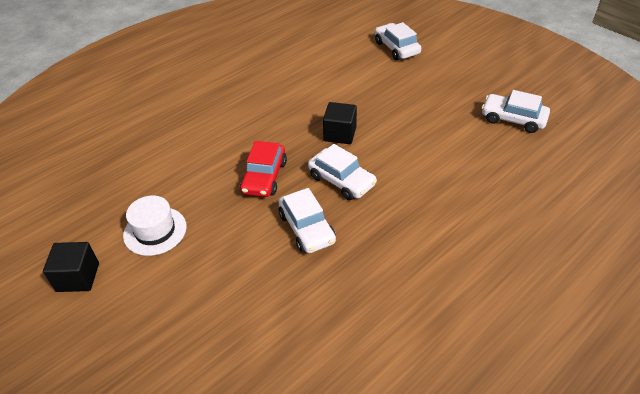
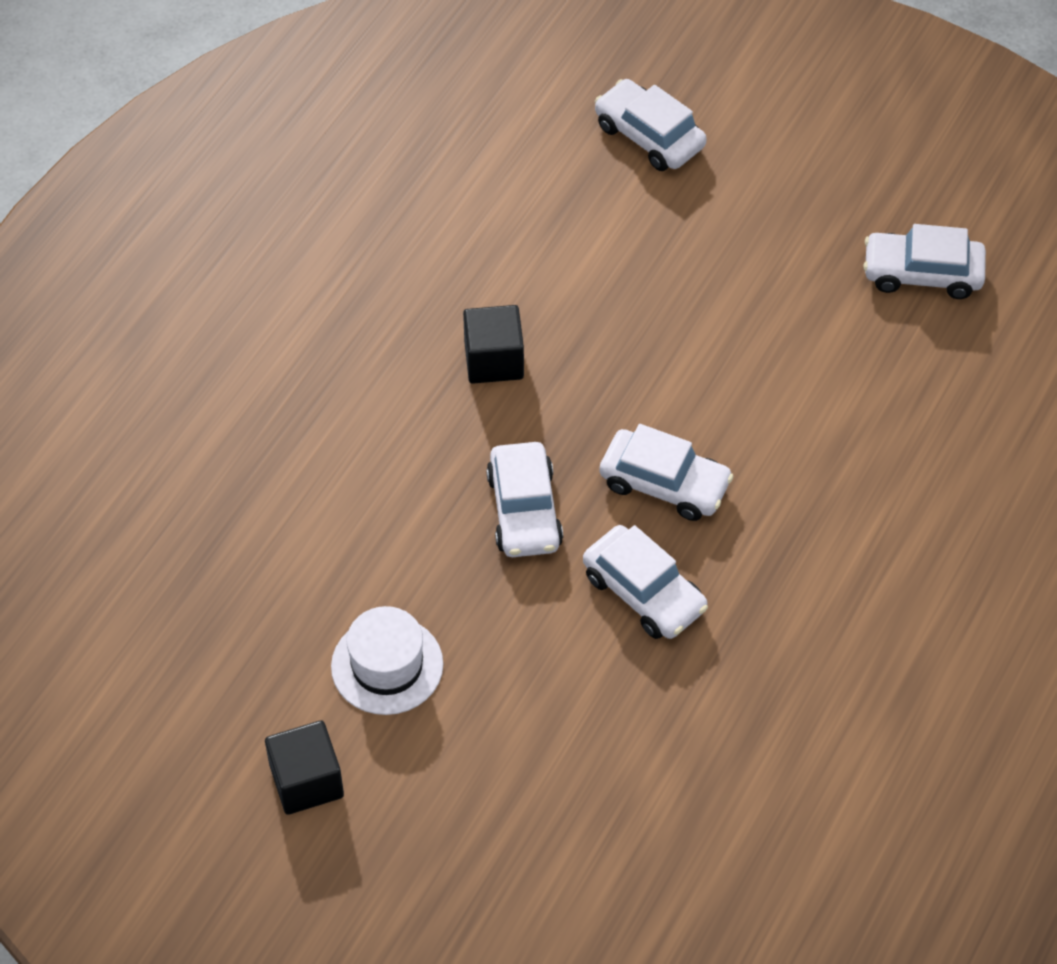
camera: 20 degrees left, 10 degrees up
red car [240,141,287,197] -> white car [486,442,563,557]
black cube [323,102,357,144] -> black cube moved to [463,305,524,384]

